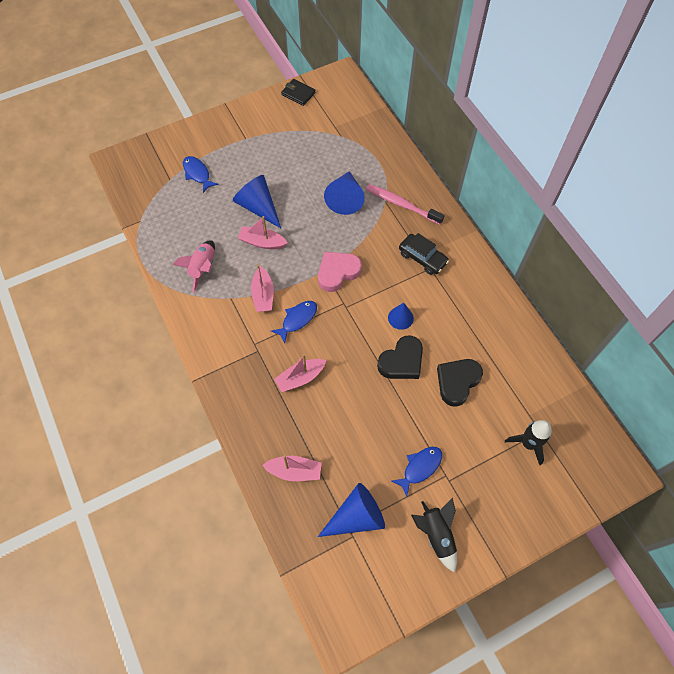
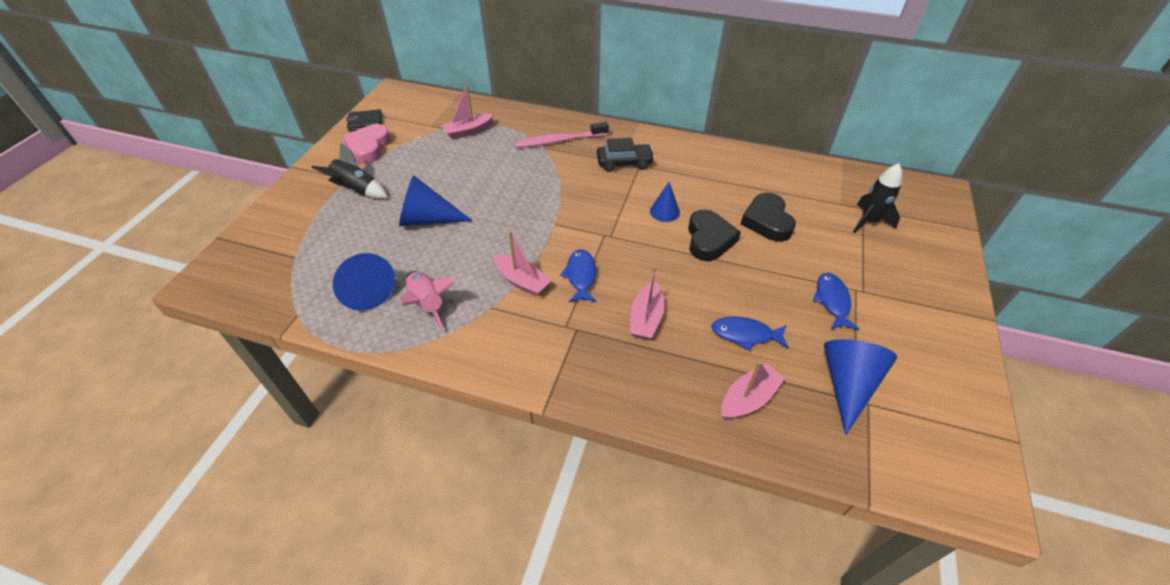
camera: 45 degrees left, 15 degrees down
blue fish [183,156,219,193] -> blue fish moved to [711,316,789,351]
pink boat [238,216,287,249] -> pink boat moved to [442,85,494,140]
pink heart [318,252,362,292] -> pink heart moved to [342,124,391,164]
blue cone [324,171,365,215] -> blue cone moved to [333,253,395,311]
black rocket [411,498,457,573] -> black rocket moved to [312,142,388,199]

